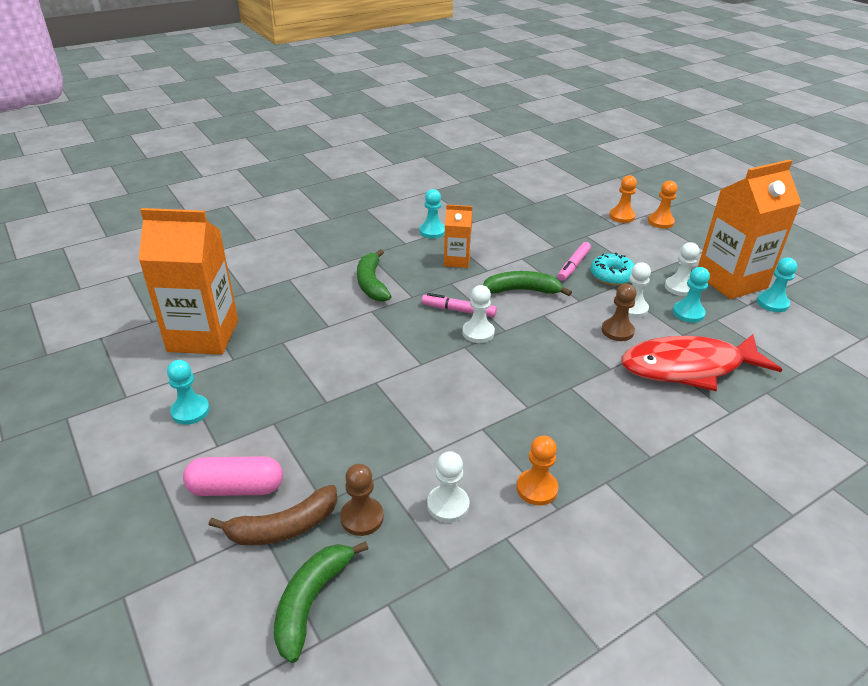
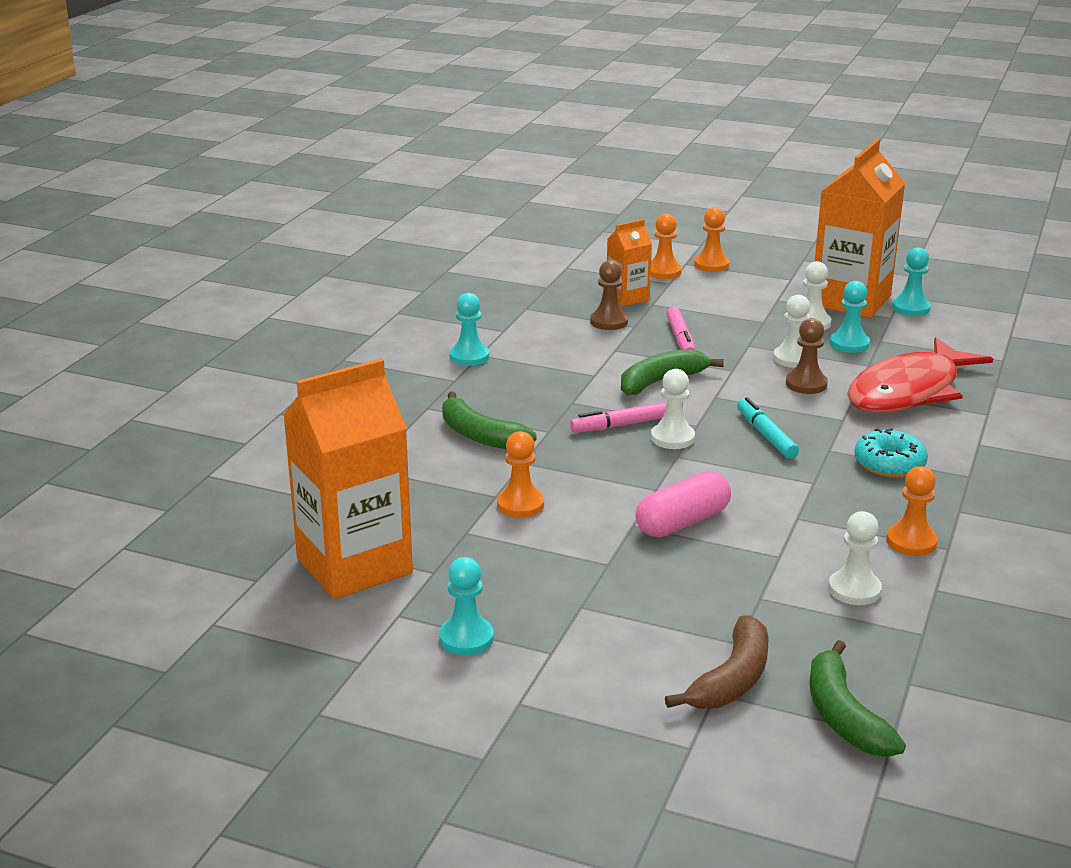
camera: 35 degrees left, 10 degrees down
pink capsule [183,456,283,496] -> pink capsule moved to [635,471,731,537]
brown pawn [340,464,384,536] -> brown pawn moved to [590,260,628,330]
orange carton [444,204,472,268] -> orange carton moved to [607,219,652,307]
turquoise donut [590,253,635,286] -> turquoise donut moved to [855,428,928,477]
none -> orange pawn [497,431,544,518]
none -> turquoise marker [737,397,799,459]

